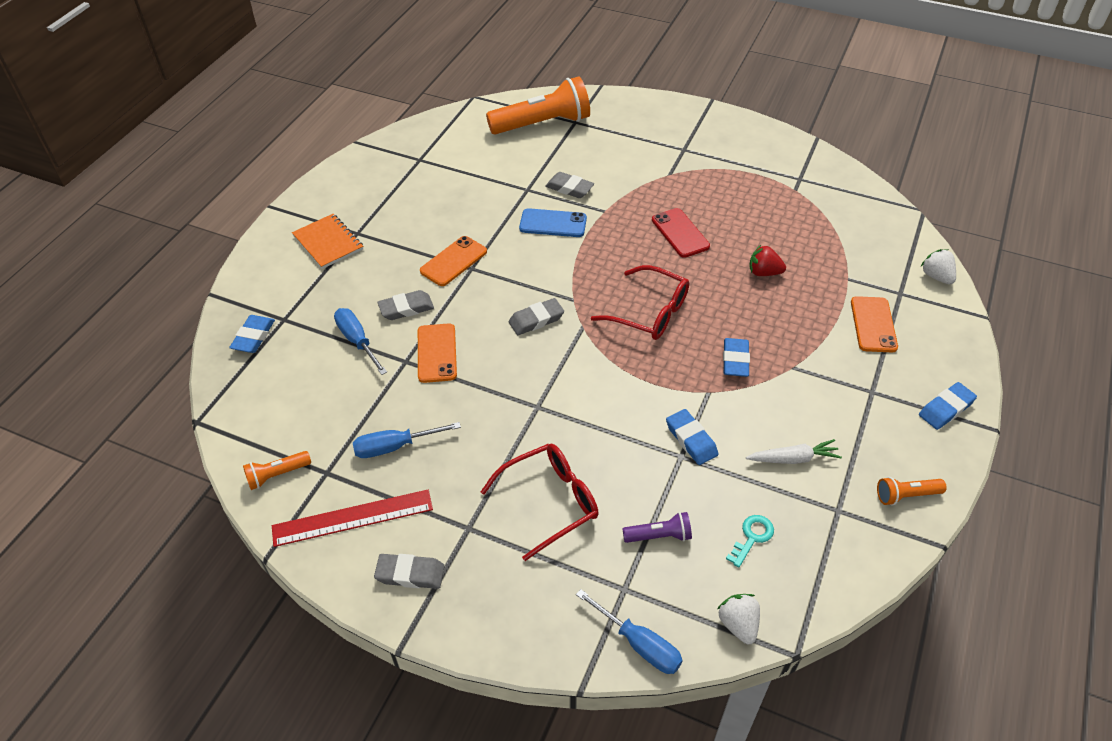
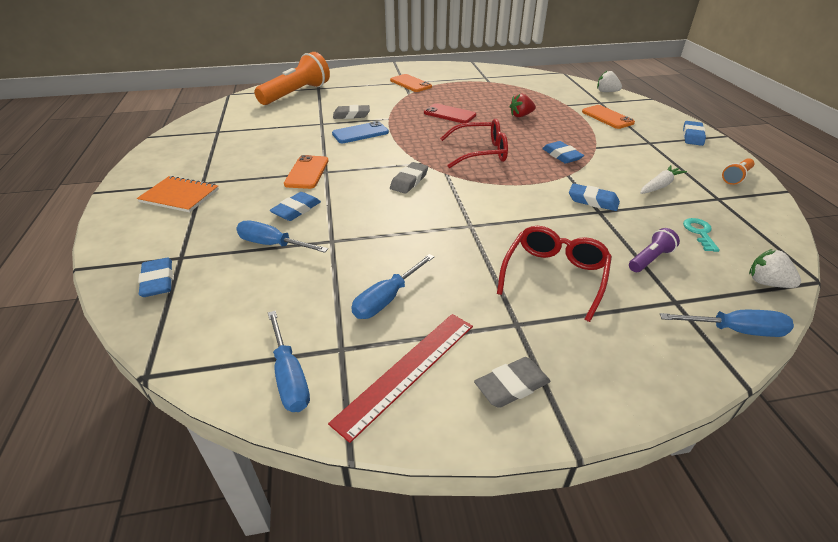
camera: 35 degrees left, 10 degrees down
orange flashlight [243,451,311,490] -> blue screwdriver [268,311,310,412]
grey eraser [377,290,434,320] -> blue eraser [269,192,321,221]
orange phone [418,323,457,383] -> orange phone moved to [390,74,432,92]

